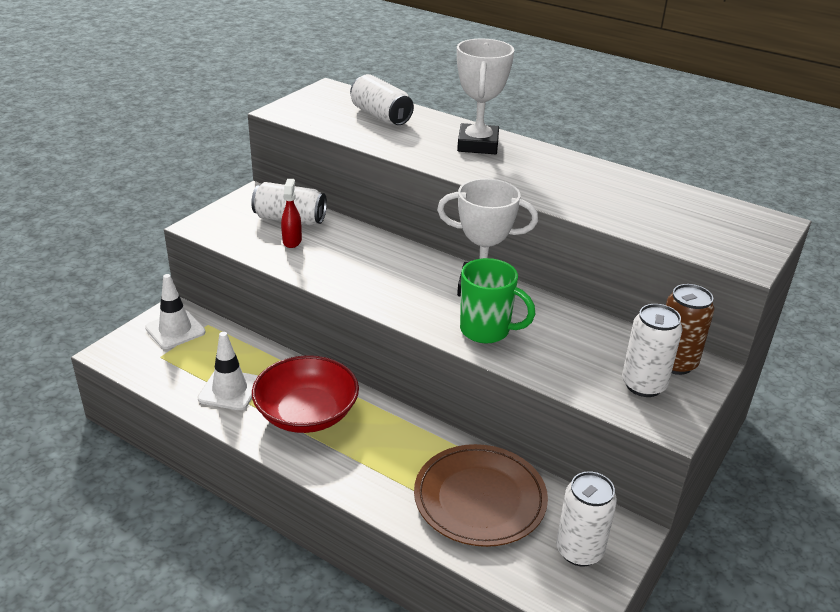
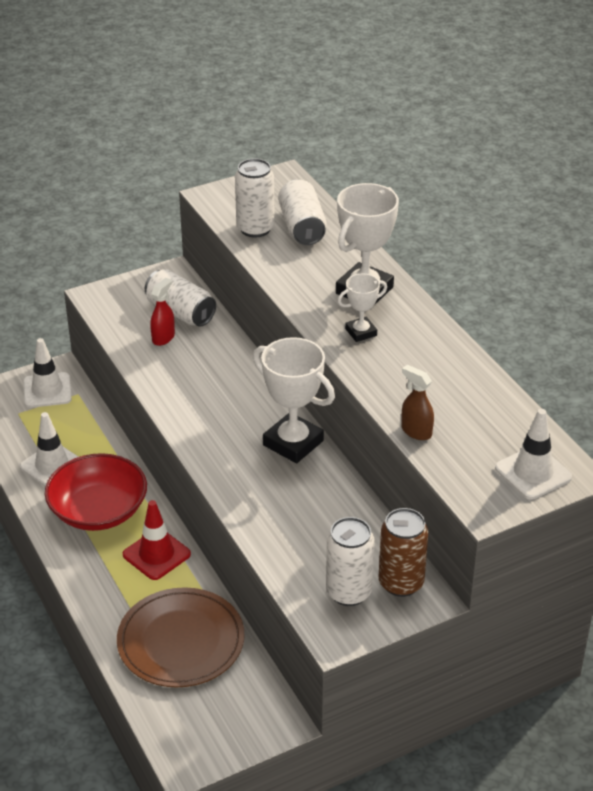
camera: 30 degrees right, 5 degrees up
green mug [460,258,535,344] -> none
white can [556,471,617,566] -> white can moved to [235,158,275,237]
none -> red traffic cone [123,500,191,580]
none -> white trophy [337,274,387,342]
none -> brown spray bottle [401,365,434,440]
none -> white traffic cone [495,409,572,500]

